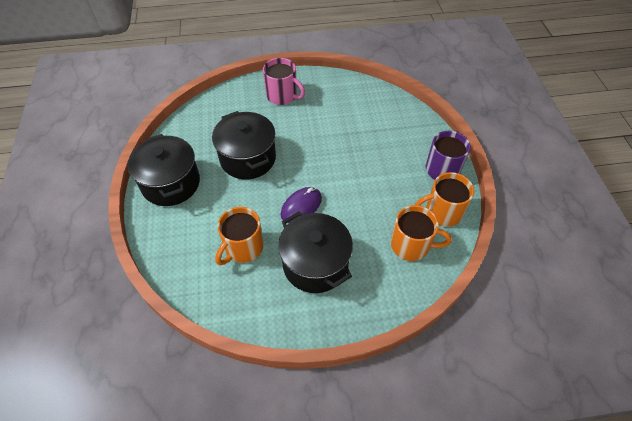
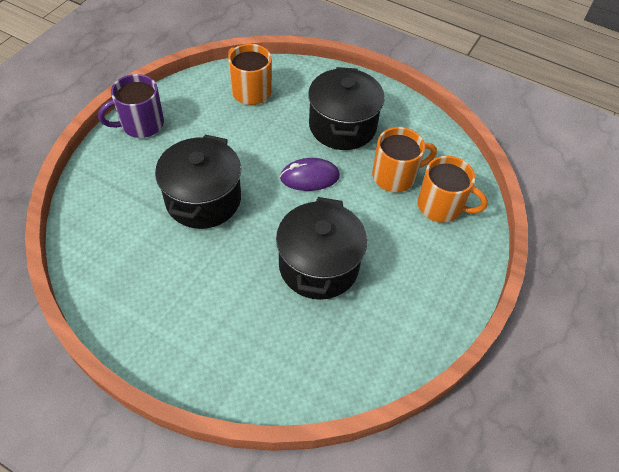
camera: 145 degrees left, 0 degrees up
black pot [128,134,200,206] -> black pot moved to [155,135,241,229]
pink mug [263,58,305,105] -> none
orange mug [415,172,474,227] -> orange mug moved to [417,156,488,223]

